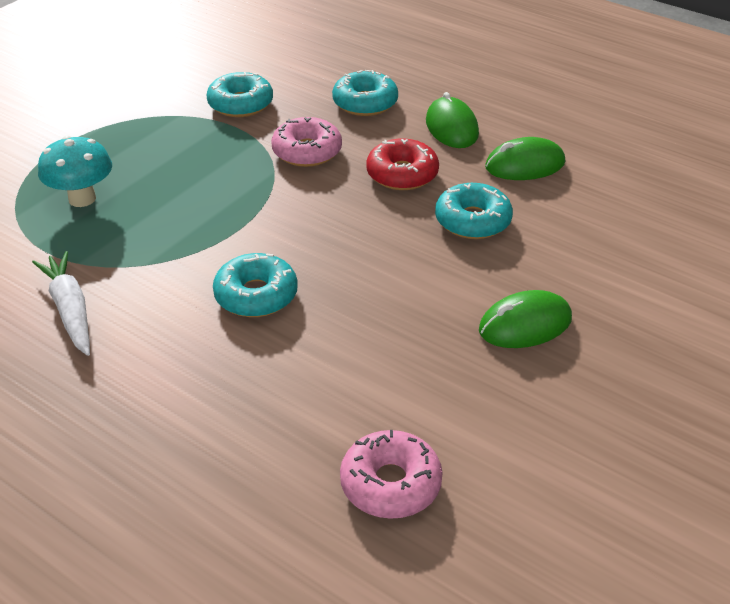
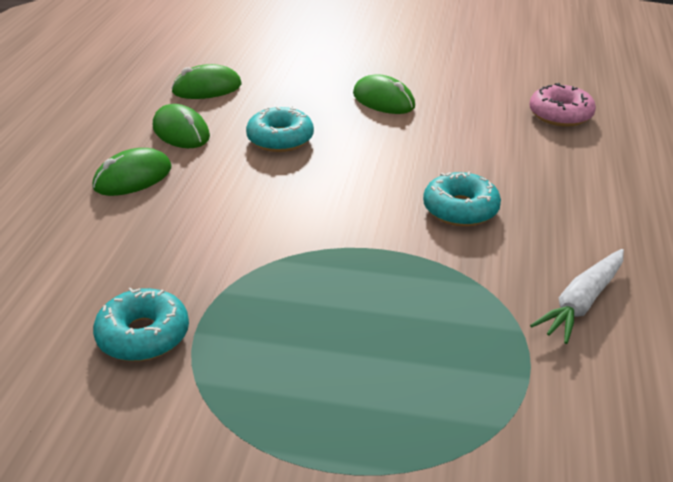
camera: 115 degrees left, 5 degrees down
turquoise mushroom [38,136,112,207] -> none
pink donut [271,117,342,167] -> none
turquoise donut [332,70,398,116] -> none
red donut [366,138,439,190] -> none
none -> green mouse [171,64,241,99]

